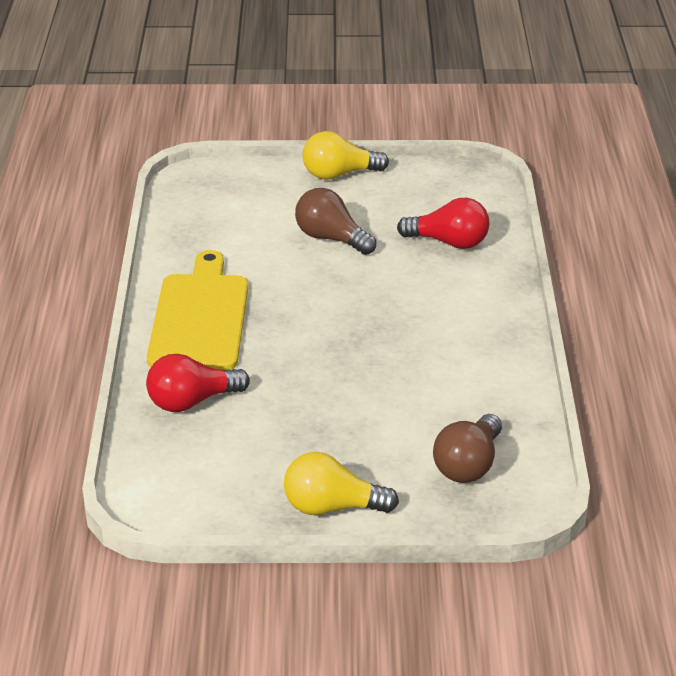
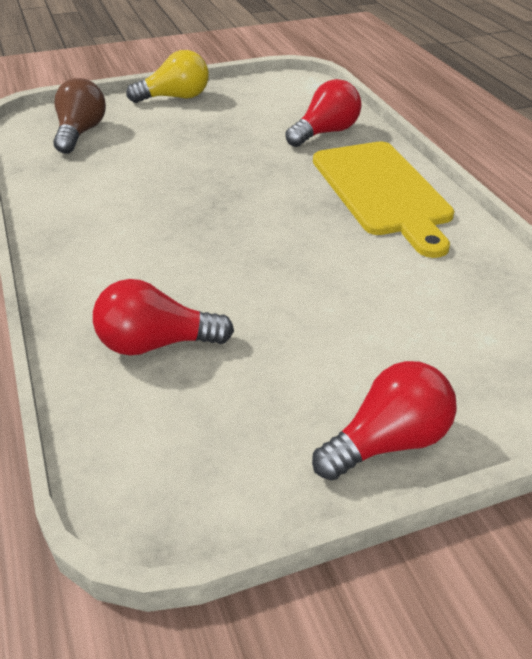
camera: 160 degrees right, 5 degrees up
brown light bulb [295,188,376,255] -> none
yellow light bulb [303,131,389,180] -> red light bulb [312,361,457,480]

